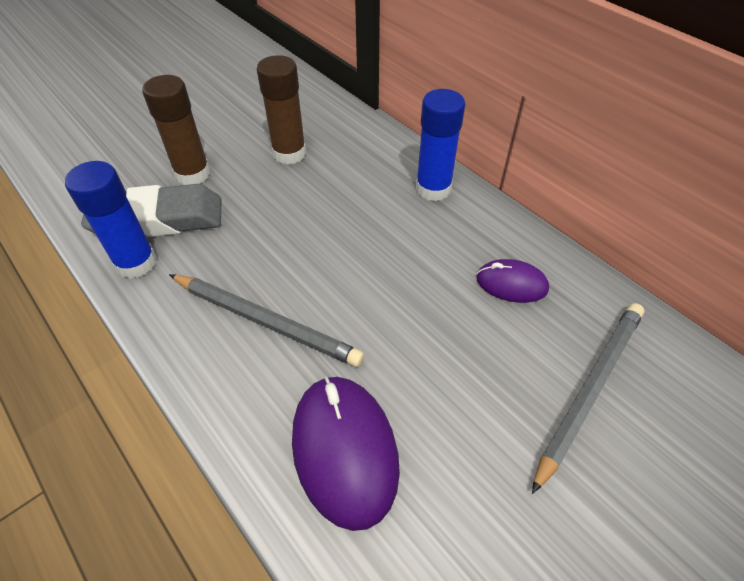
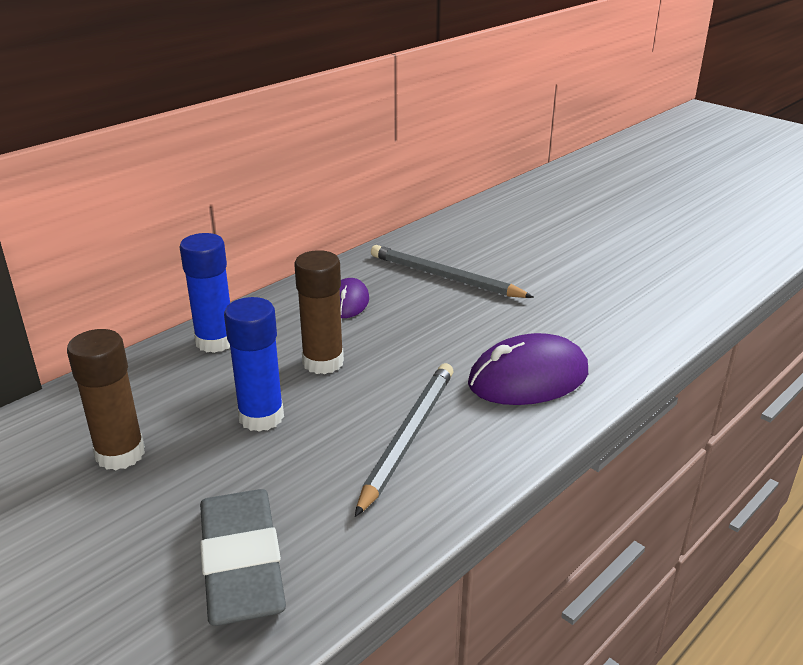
camera: 95 degrees left, 20 degrees down
blue glue stick [65,161,157,279] -> blue glue stick moved to [224,297,284,432]
brown glue stick [142,75,211,185] -> brown glue stick moved to [294,250,344,374]

